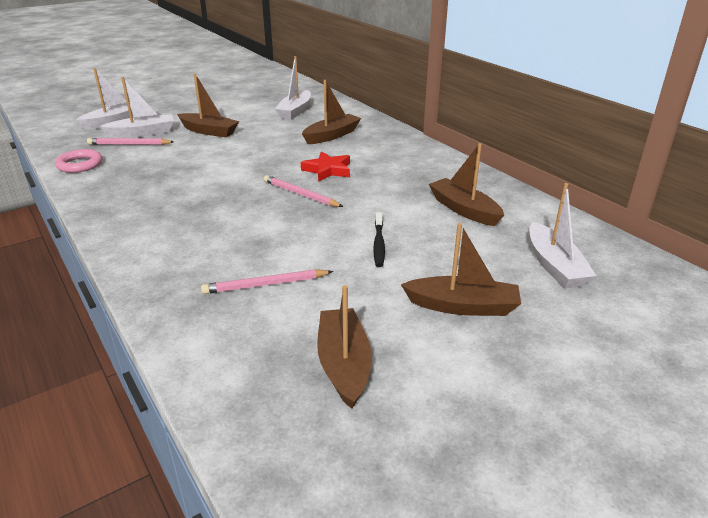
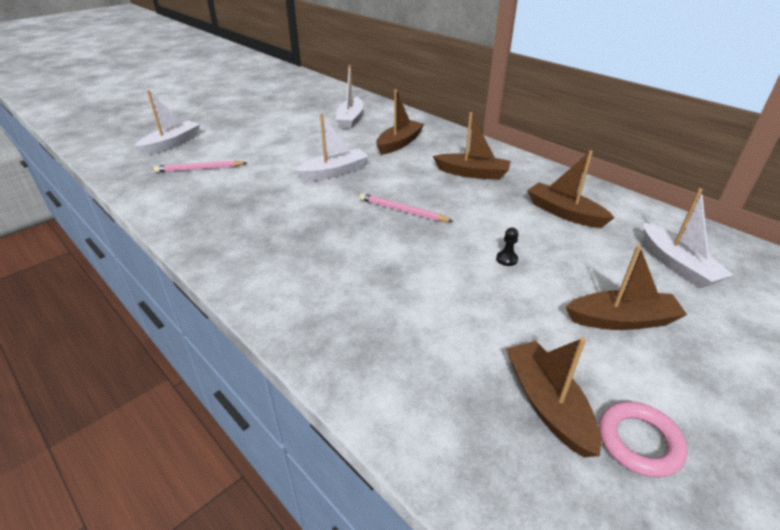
camera: 10 degrees left, 5 degrees up
pink ring [55,149,102,173] -> pink ring moved to [599,401,688,478]
white boat [99,77,174,138] -> white boat moved to [294,114,369,181]
brown boat [177,74,239,137] -> brown boat moved to [433,112,511,180]
pink pencil [201,269,333,294] -> none
red star [301,151,350,182] -> none
black toothbrush [373,212,385,267] -> black pawn [496,228,518,266]

